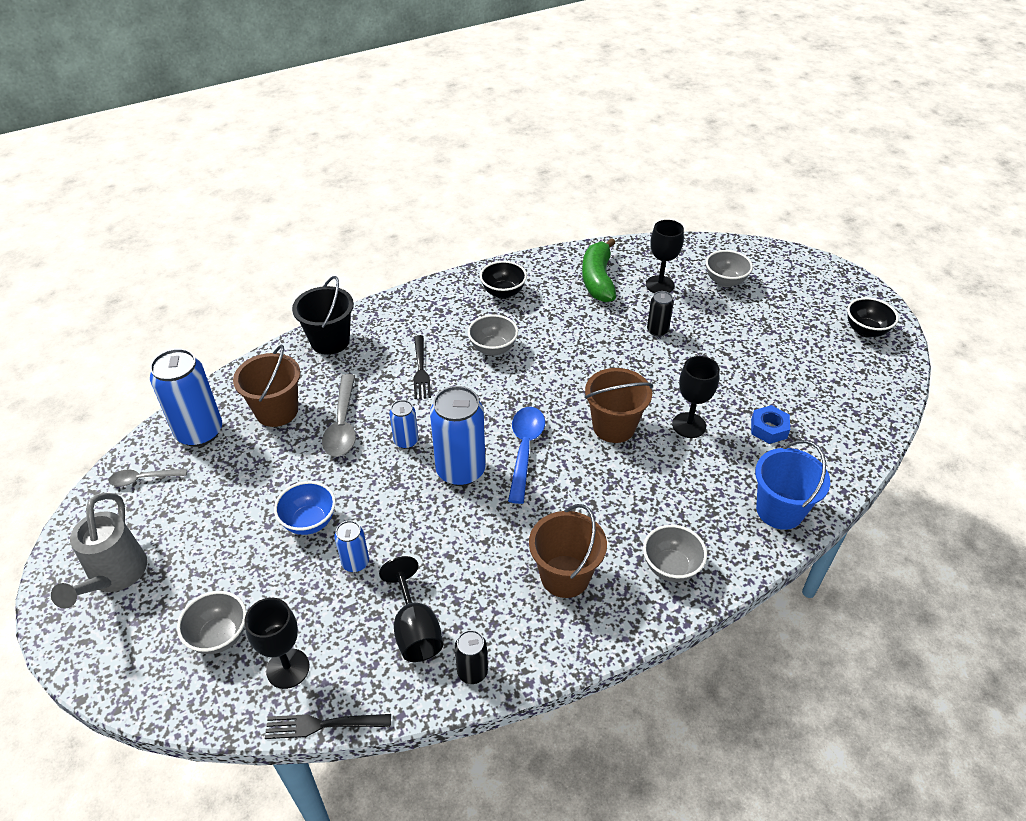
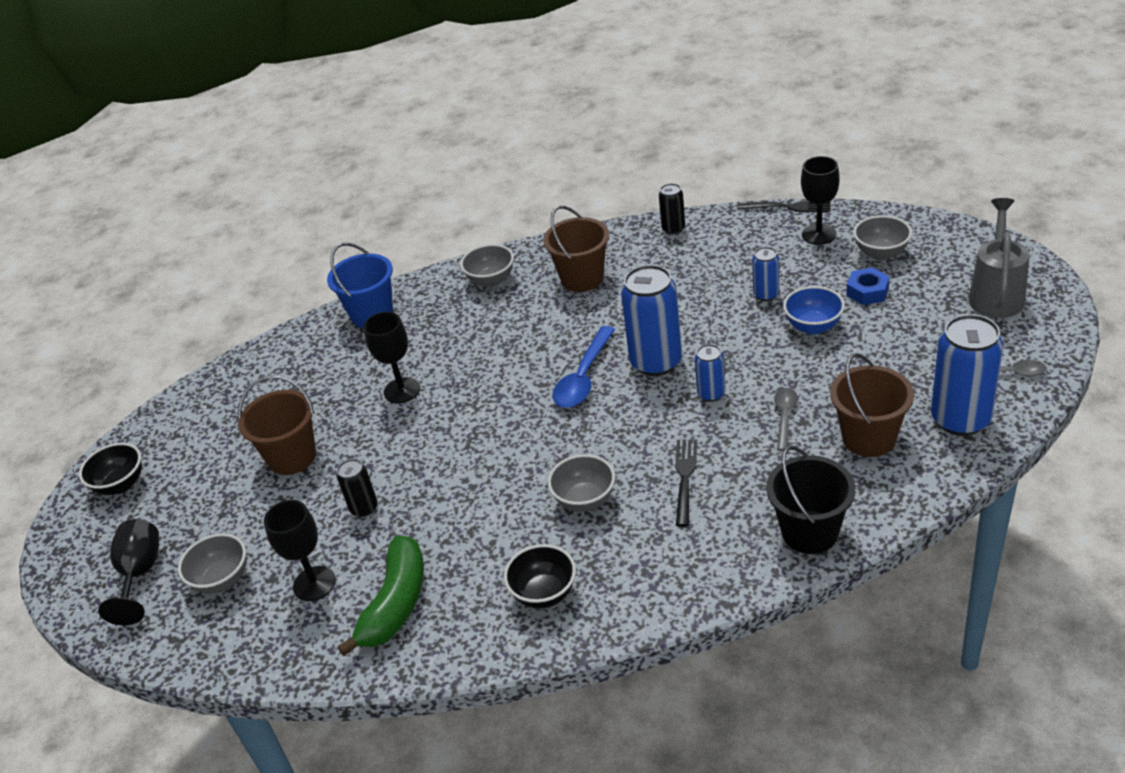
camera: 160 degrees left, 5 degrees down
grey spoon [322,374,356,457] -> grey spoon [774,388,798,451], size x0.61
black goblet [379,556,443,662] -> black goblet moved to [98,519,159,625]
brown bucket [585,368,653,443] -> brown bucket moved to [238,375,316,475]
blue nut [751,405,790,444] -> blue nut moved to [846,268,890,305]

